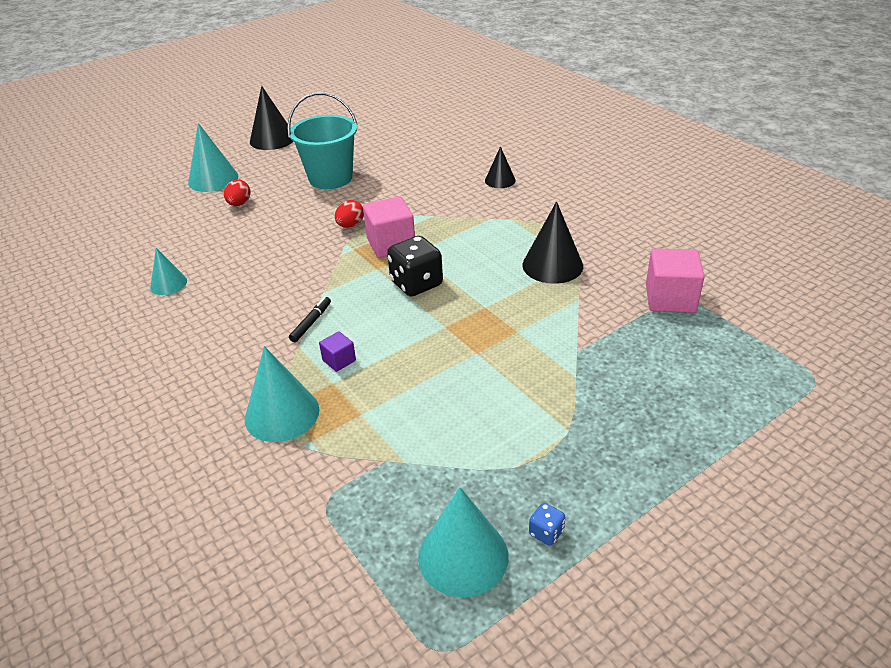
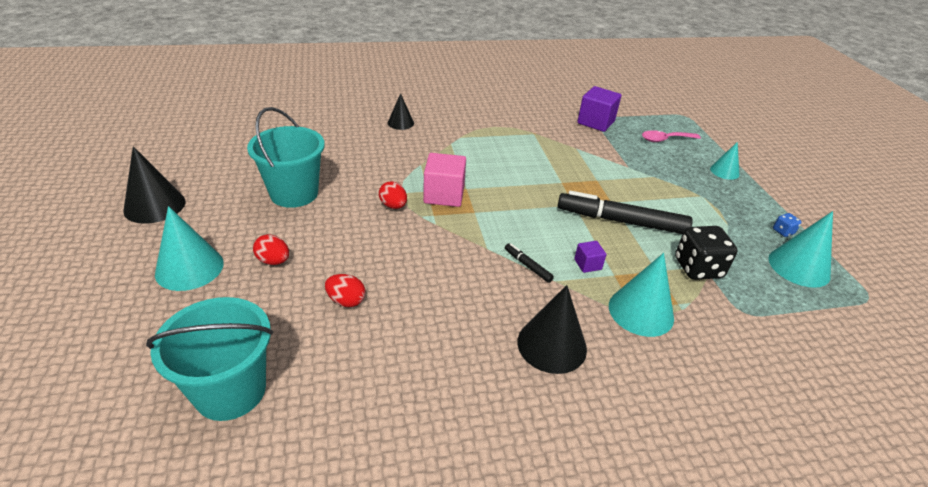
camera: 70 degrees left, 0 degrees up
turquoise cone [150,248,187,295] -> turquoise cone moved to [710,142,739,180]
black dice [387,236,443,296] -> black dice moved to [675,226,737,280]
black cone [523,201,583,284] -> black cone moved to [518,285,587,374]
pink cube [646,248,704,313] -> purple cube [577,86,621,132]
none -> turquoise bucket [146,297,273,421]
none -> red egg [325,274,365,307]
none -> black marker [558,191,693,234]
none -> pink spoon [642,130,701,142]

